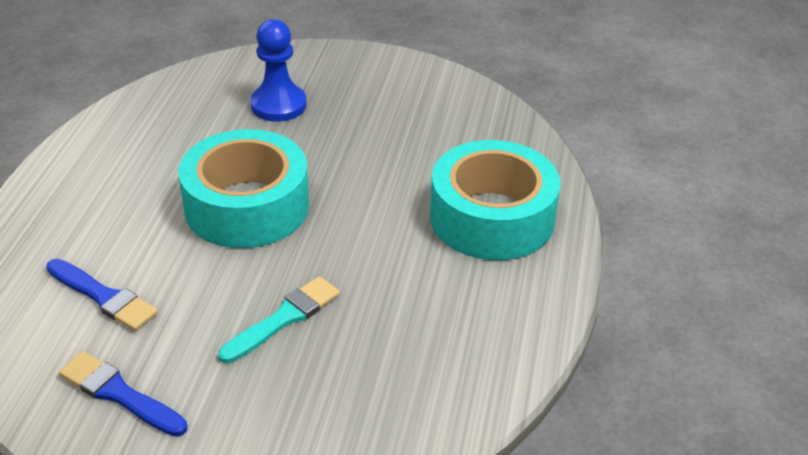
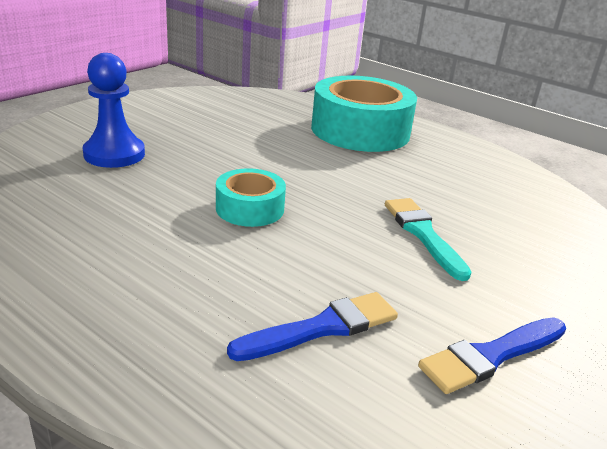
camera: 65 degrees left, 10 degrees down
turquoise tape [178,129,309,248] -> turquoise tape [216,168,286,227], size x0.52

